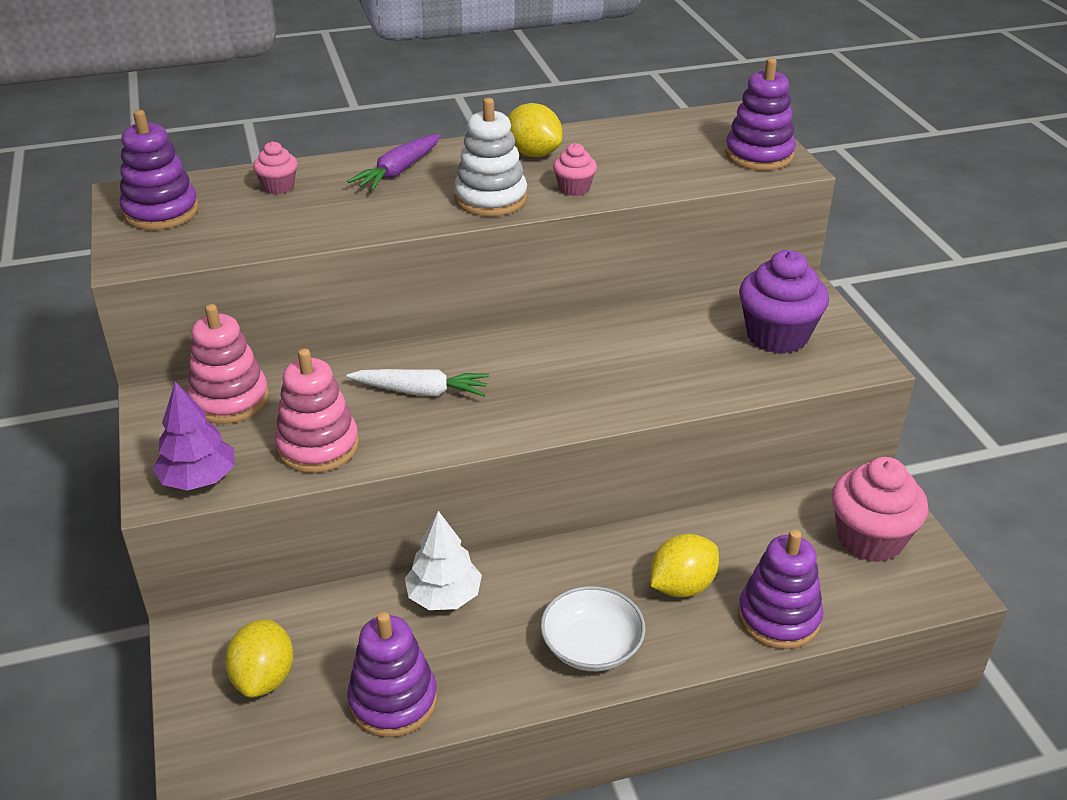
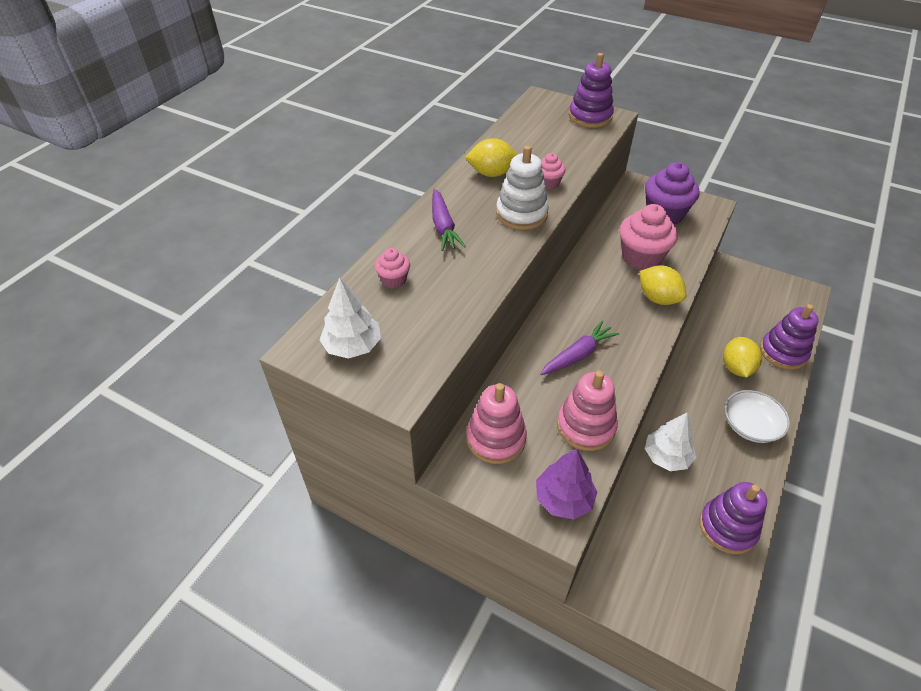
camera: 45 degrees left, 10 degrees up
purple stacking toy [119,110,199,230] -> white tree [319,277,381,359]
yellow lemon [225,619,294,698] -> yellow lemon moved to [640,265,686,305]
white carrot [346,369,489,396] -> purple carrot [540,321,619,375]
pink cupcake [832,457,928,562] -> pink cupcake moved to [619,204,678,270]

